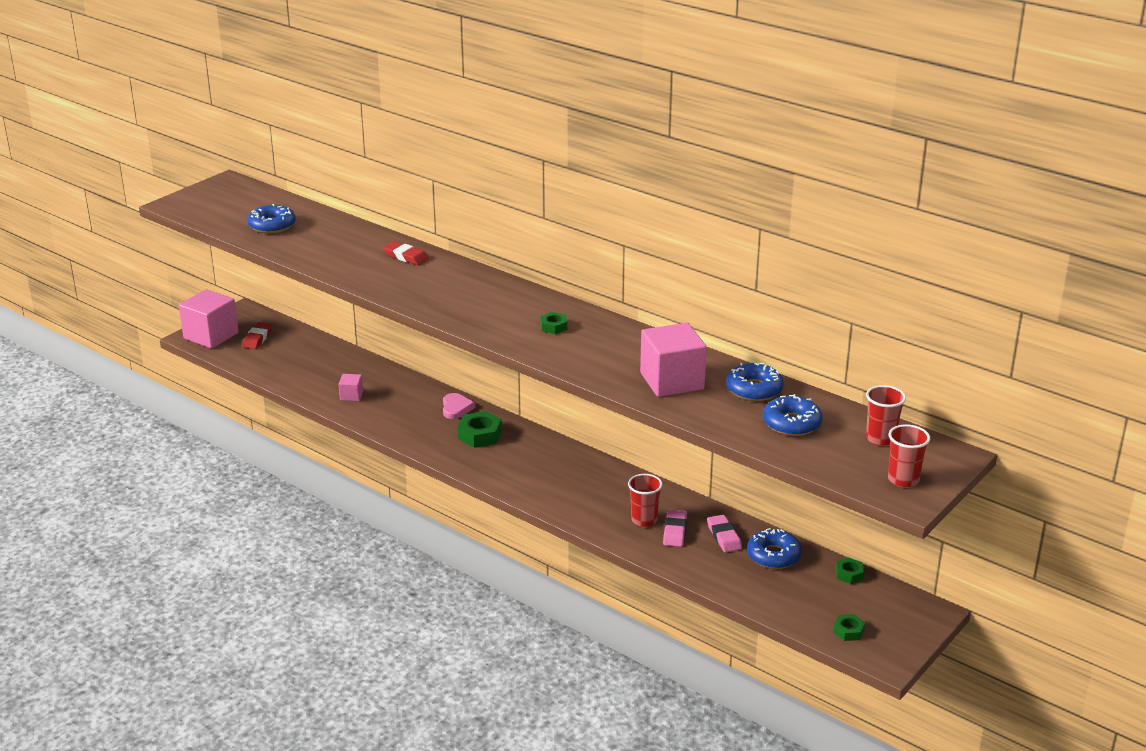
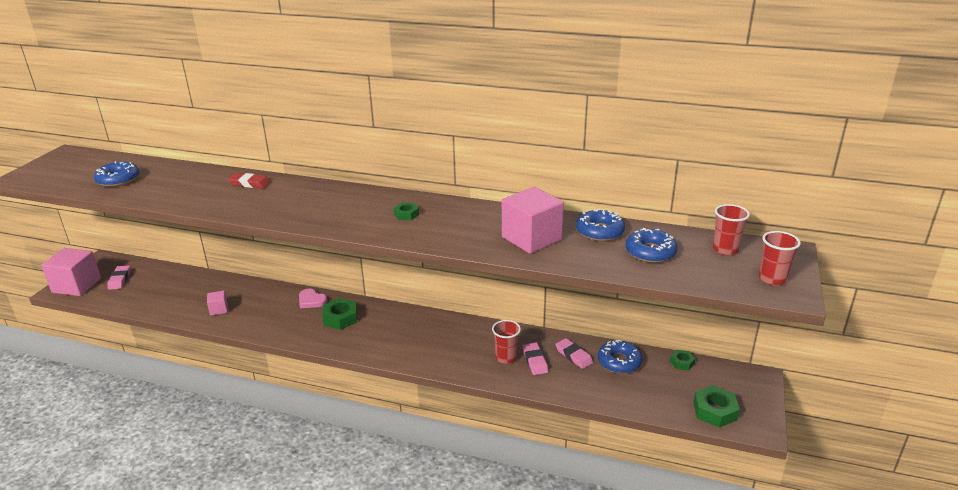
camera: 20 degrees left, 0 degrees up
red eraser [242,322,272,349] -> pink eraser [107,265,130,290]
pink heart [443,393,476,419] -> pink heart turned 150 degrees clockwise [299,289,328,308]
green nut [833,614,865,641] -> green nut [693,385,740,428], size x1.72

